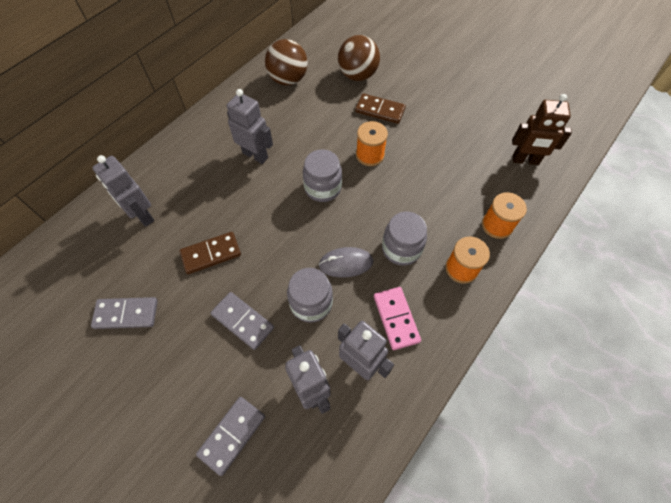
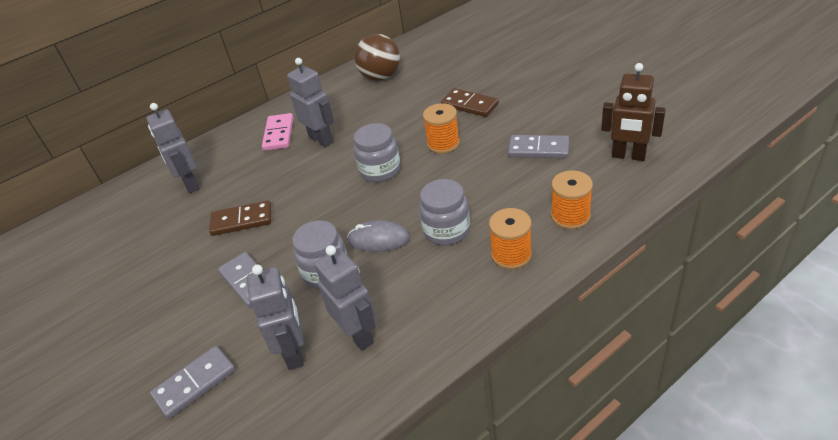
camera: 20 degrees right, 20 degrees down
grey domino [91,297,158,329] -> grey domino moved to [508,135,569,158]
brown ball [338,35,380,81] -> none
pink domino [374,287,421,350] -> pink domino moved to [262,113,293,151]

